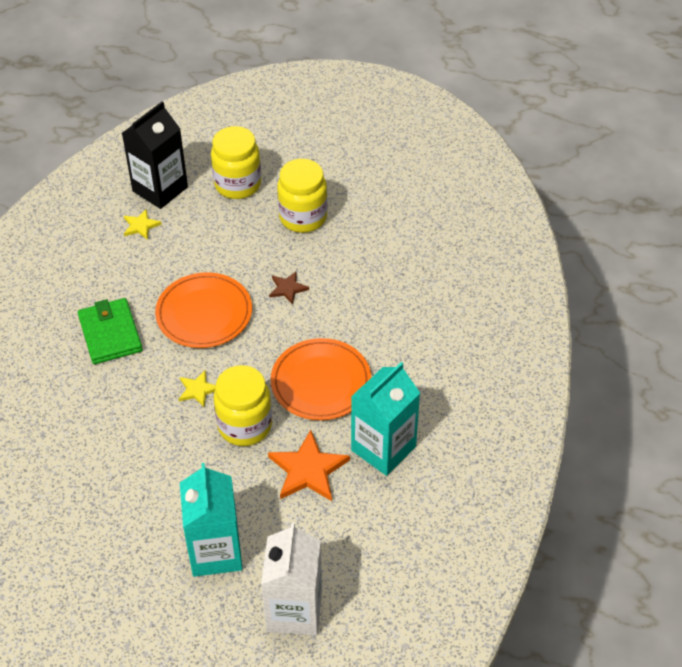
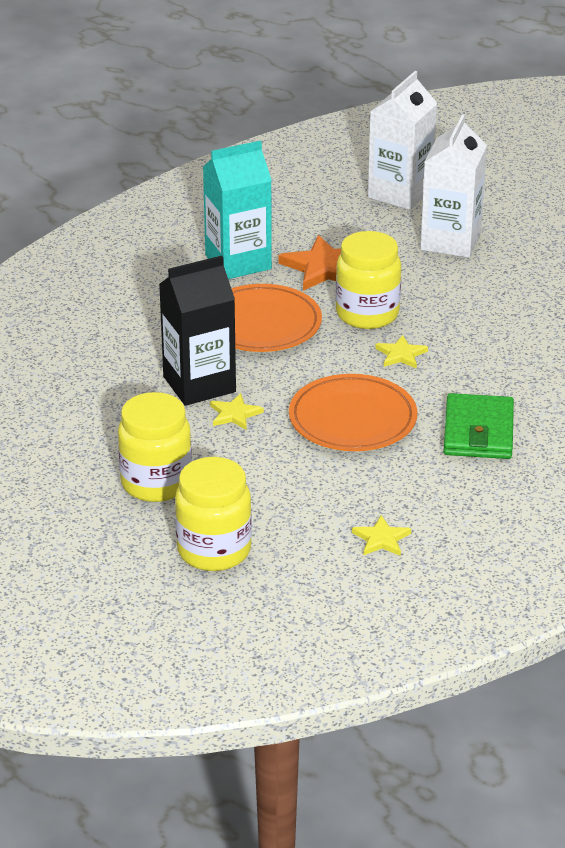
camera: 155 degrees left, 15 degrees down
black carton [122,101,188,209] -> black carton moved to [159,256,236,406]
turquoise carton [180,463,243,577] -> white carton [420,114,487,258]
brown star [269,272,309,305] -> yellow star [210,393,264,430]

